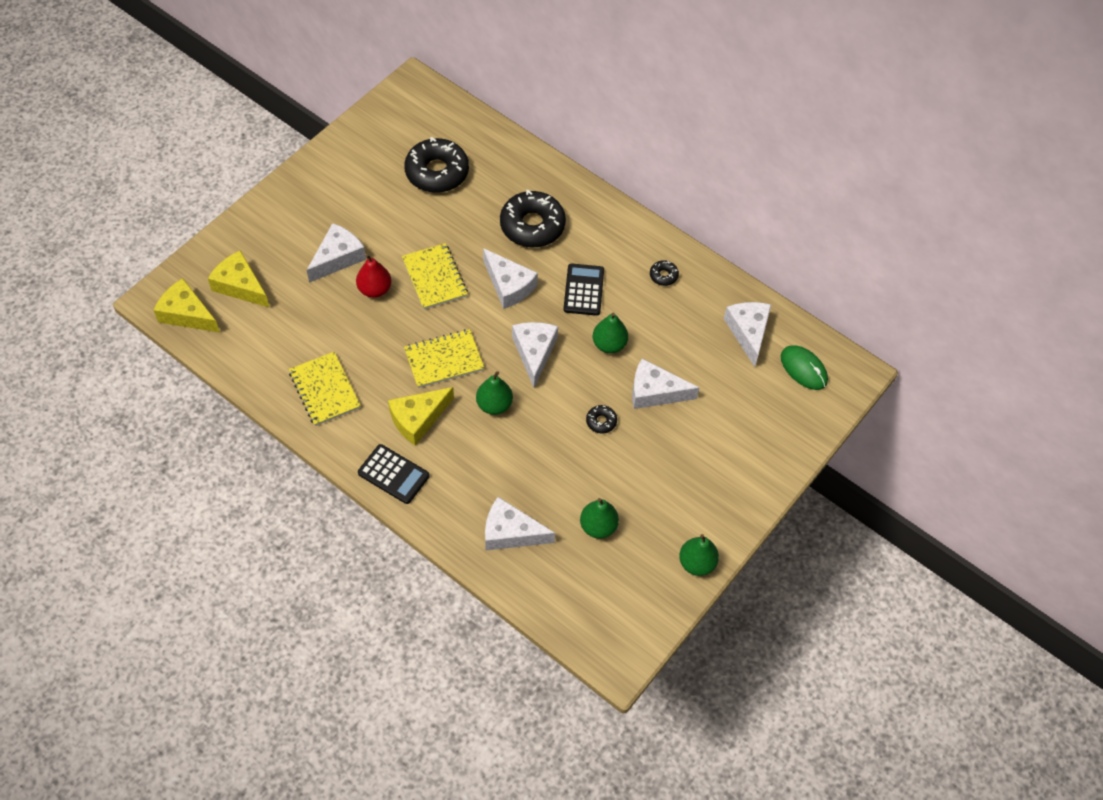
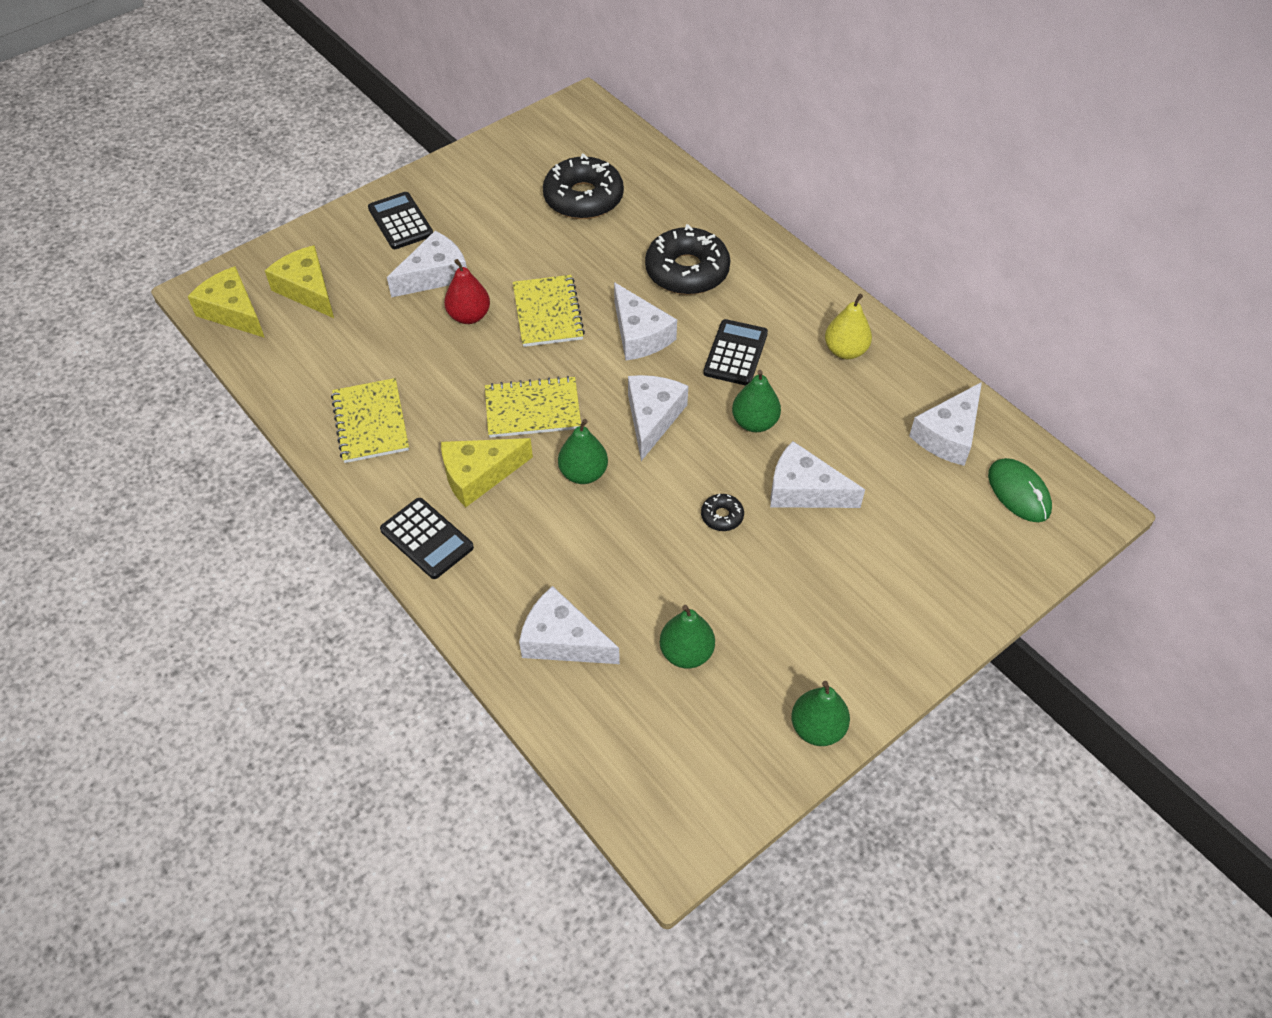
camera: 15 degrees right, 5 degrees down
black donut [650,260,679,286] -> yellow pear [825,294,872,359]
white cheese [724,302,771,367] -> white cheese turned 150 degrees counterclockwise [909,382,982,466]
none -> black calculator [368,192,433,249]

